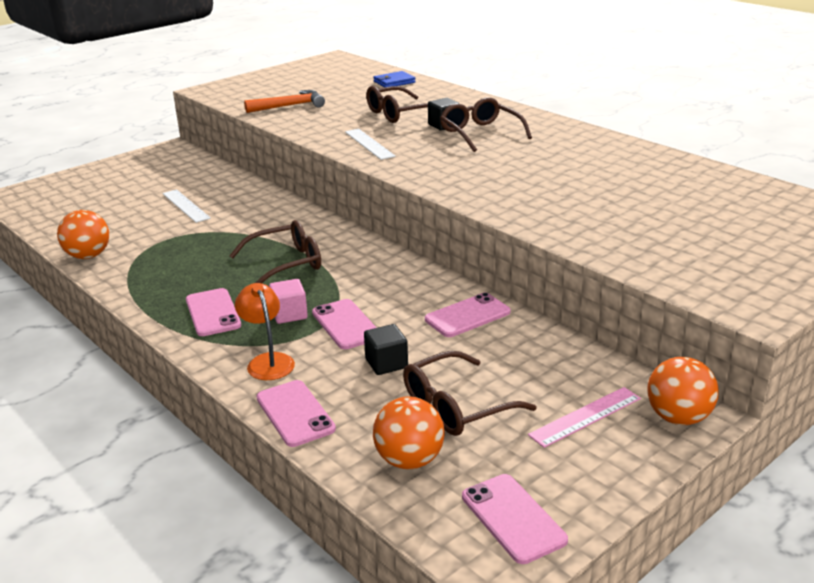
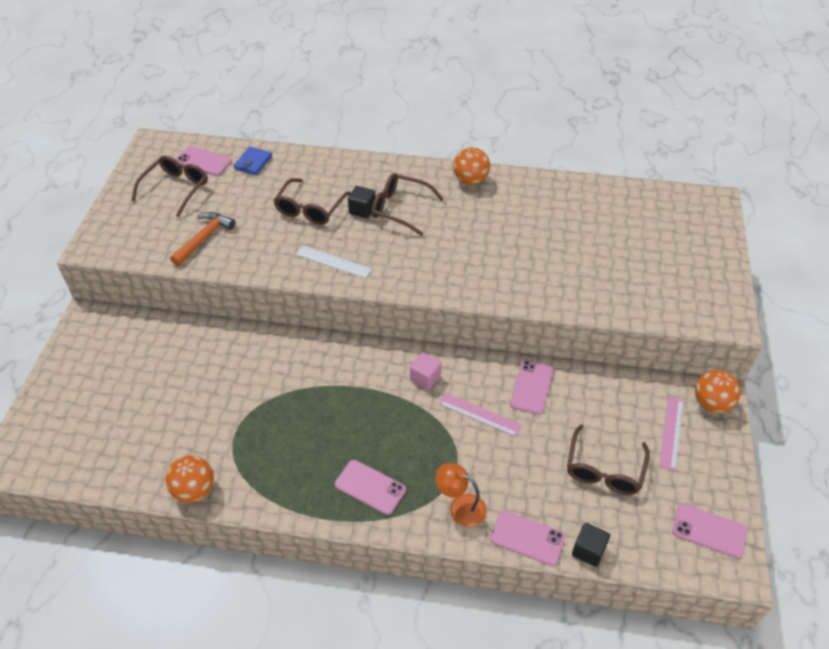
camera: 40 degrees left, 20 degrees up
white ruler [163,189,211,223] -> none
brown glasses [229,220,321,283] -> brown glasses moved to [131,156,208,218]
pink cube [269,279,308,324] -> pink cube moved to [410,352,442,390]
pink phone [312,299,377,349] -> pink phone moved to [176,146,232,176]
black cube [364,324,408,375] -> black cube moved to [572,523,610,567]
orange ball [373,396,445,469] -> orange ball moved to [453,147,490,185]
none -> pink ruler [439,393,522,437]

